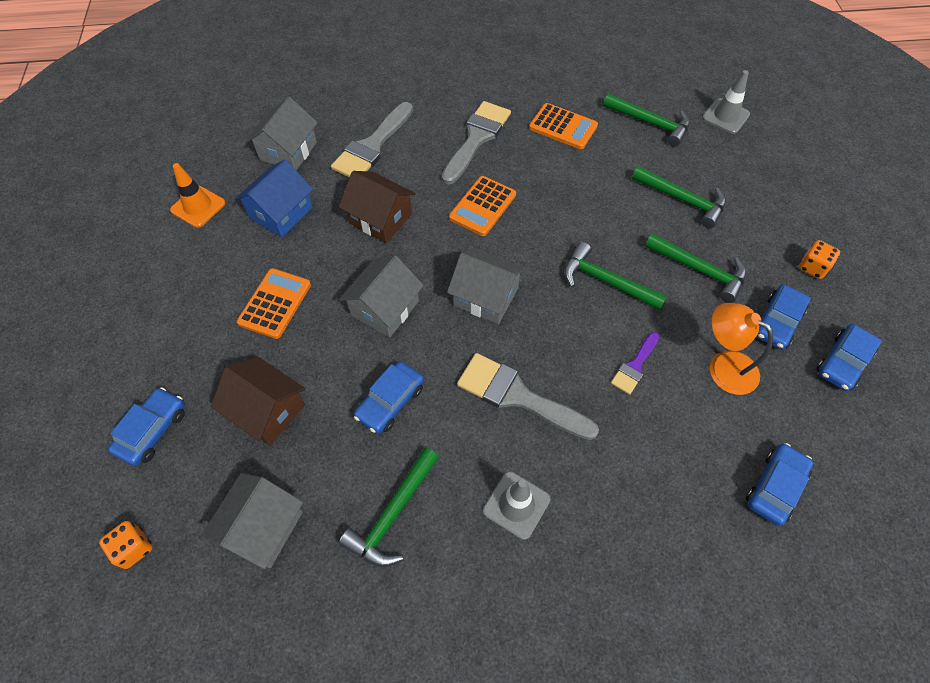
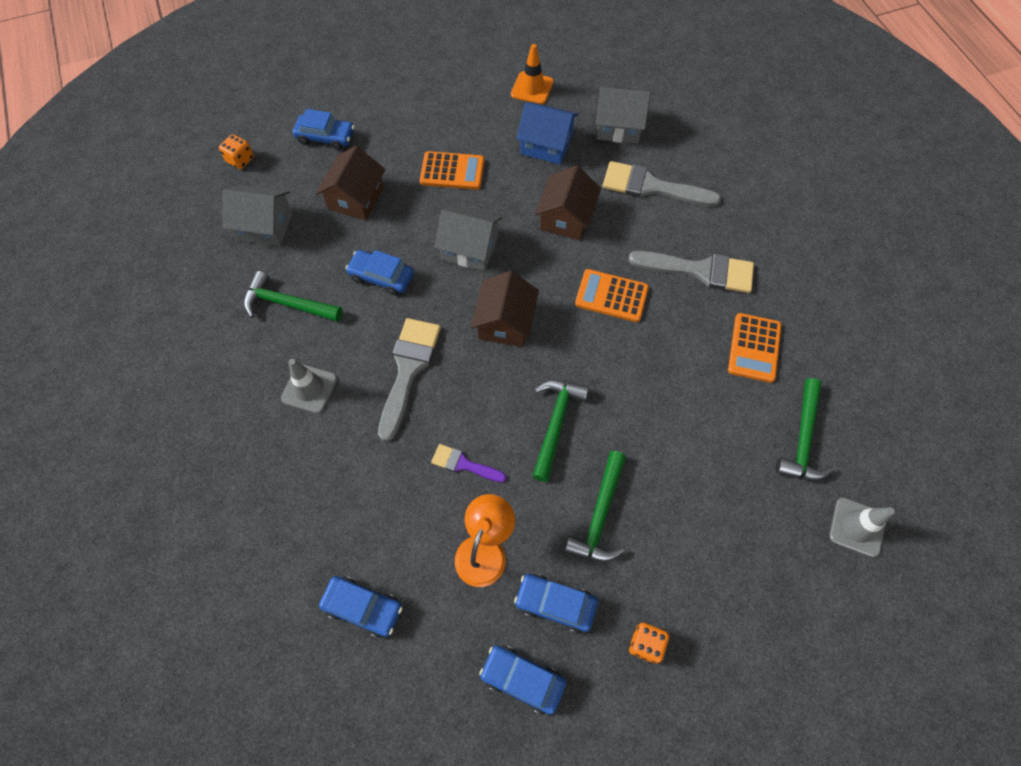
camera: 75 degrees right, 5 degrees up
grey house [447,248,526,324] -> brown house [471,271,539,347]
green hammer [632,166,726,228] -> none

